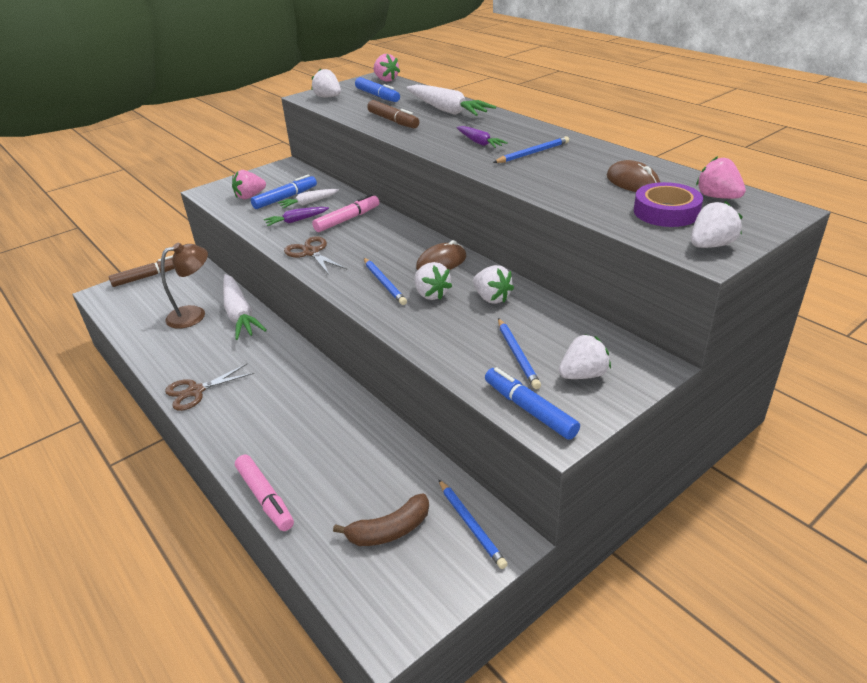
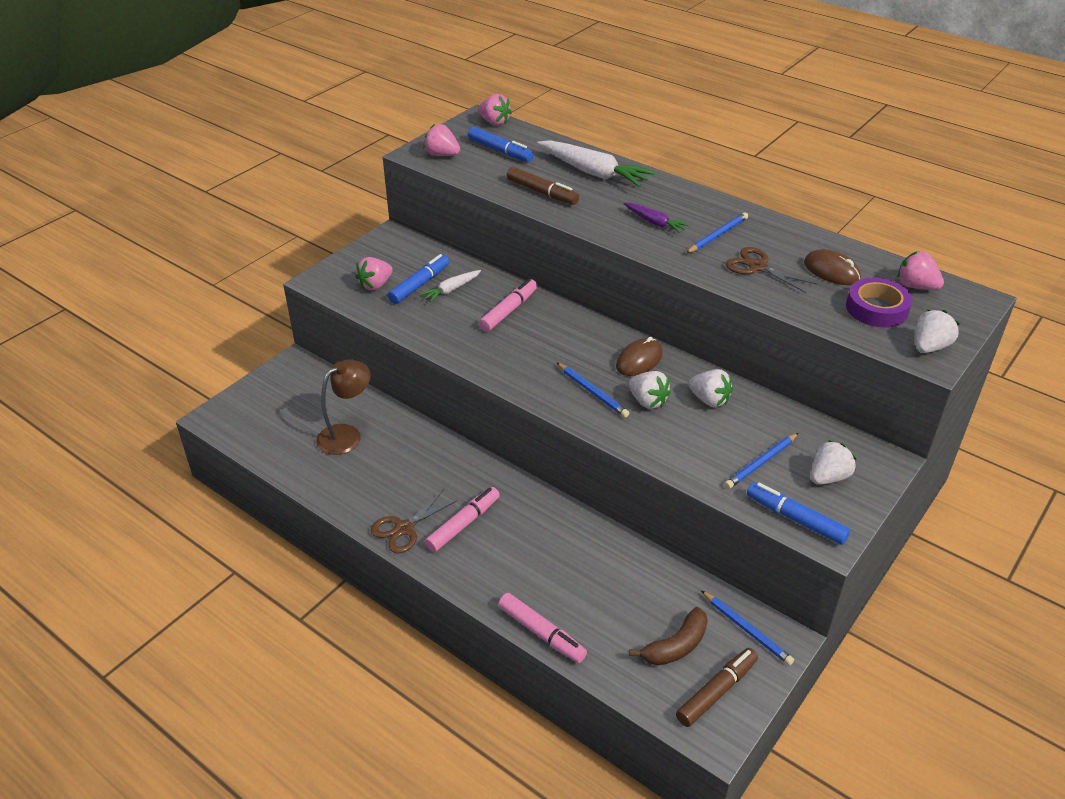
camera: 15 degrees left, 5 degrees up
brown marker [109,255,175,287] -> brown marker moved to [676,648,758,727]
white carrot [223,274,267,340] -> none
purple carrot [264,207,329,226] -> none
brown scissors [284,236,347,275] -> brown scissors moved to [726,247,817,293]
white strawberry [311,68,341,97] -> pink strawberry [423,124,460,156]
blue pencil [498,318,541,389] -> blue pencil turned 75 degrees clockwise [724,433,798,489]
none -> pink marker [425,487,500,552]

